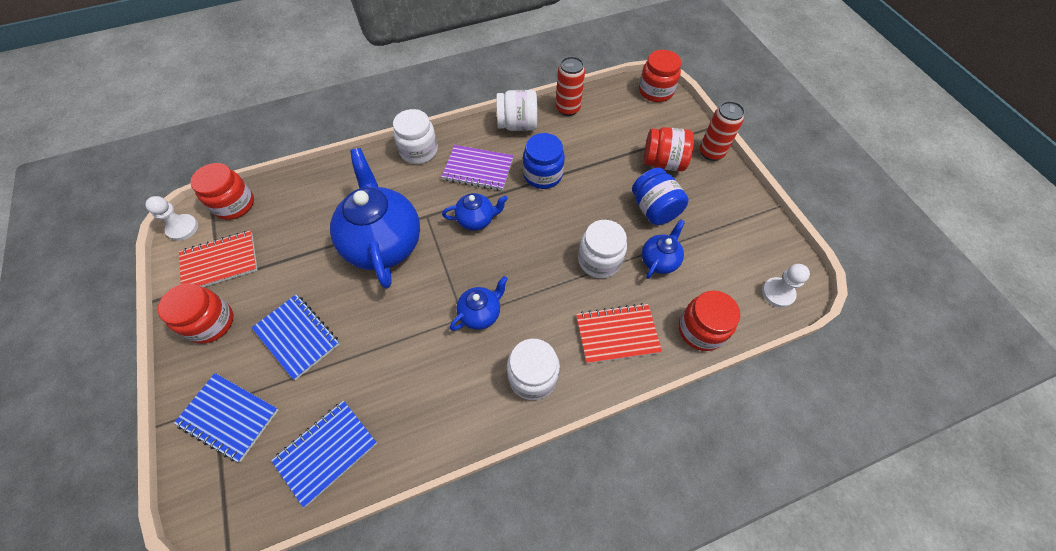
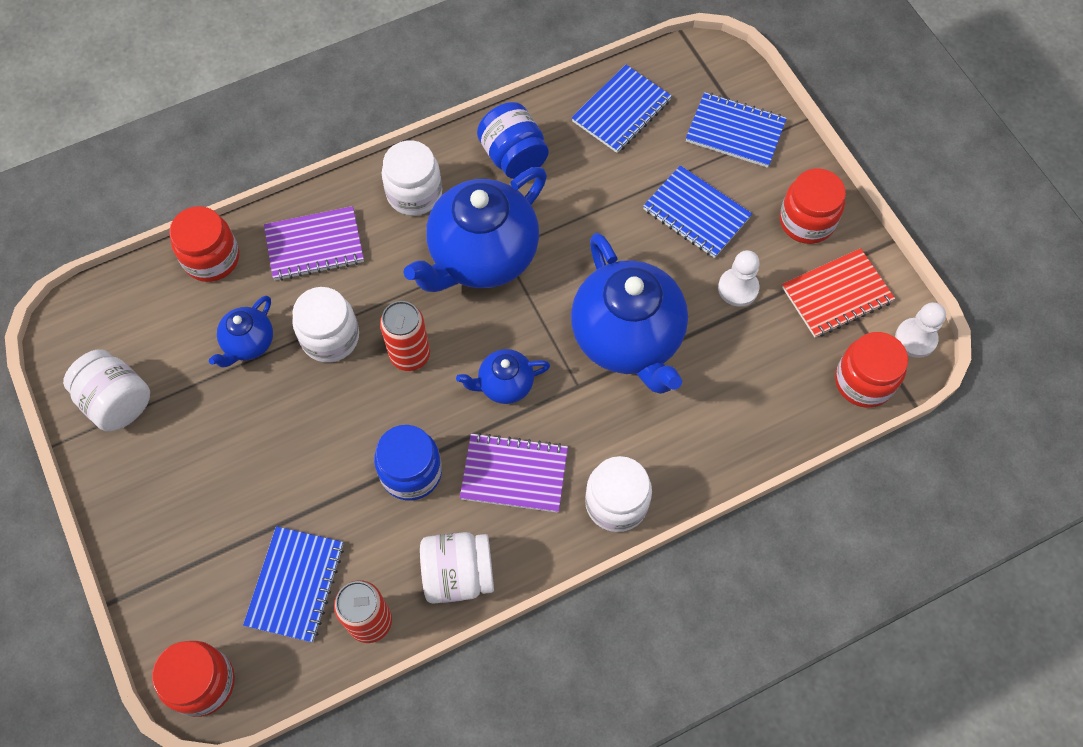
camera: 175 degrees right, 5 degrees up
blue teapot [450,276,508,331] -> blue teapot [404,167,547,292], size x2.09
red notebook [576,303,662,364] -> purple notebook [264,206,364,281]
blue jar [632,168,689,225] -> blue jar moved to [477,102,549,179]
red jar [644,127,694,171] -> none
red can [700,101,745,161] -> red can moved to [380,301,430,371]
white pawn [762,264,810,308] -> white pawn moved to [718,250,760,307]
none -> white jar [63,349,150,431]
none -> blue notebook [243,526,344,642]

